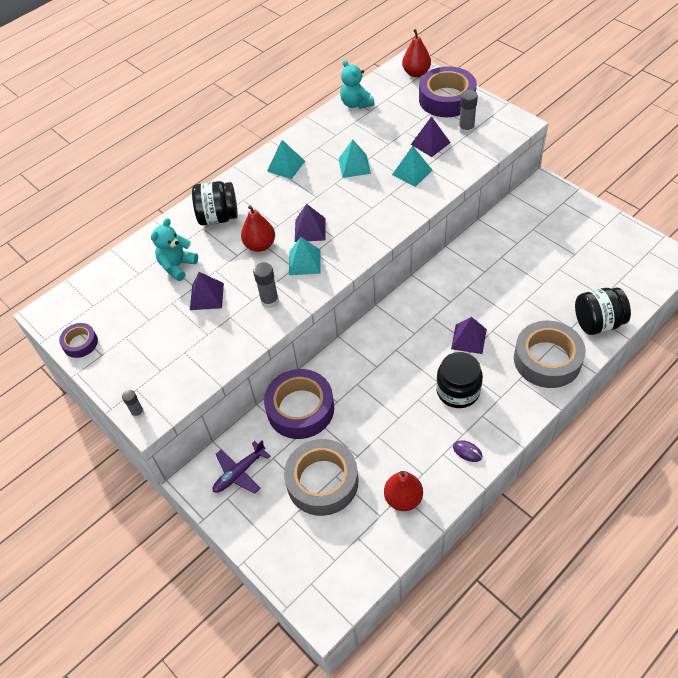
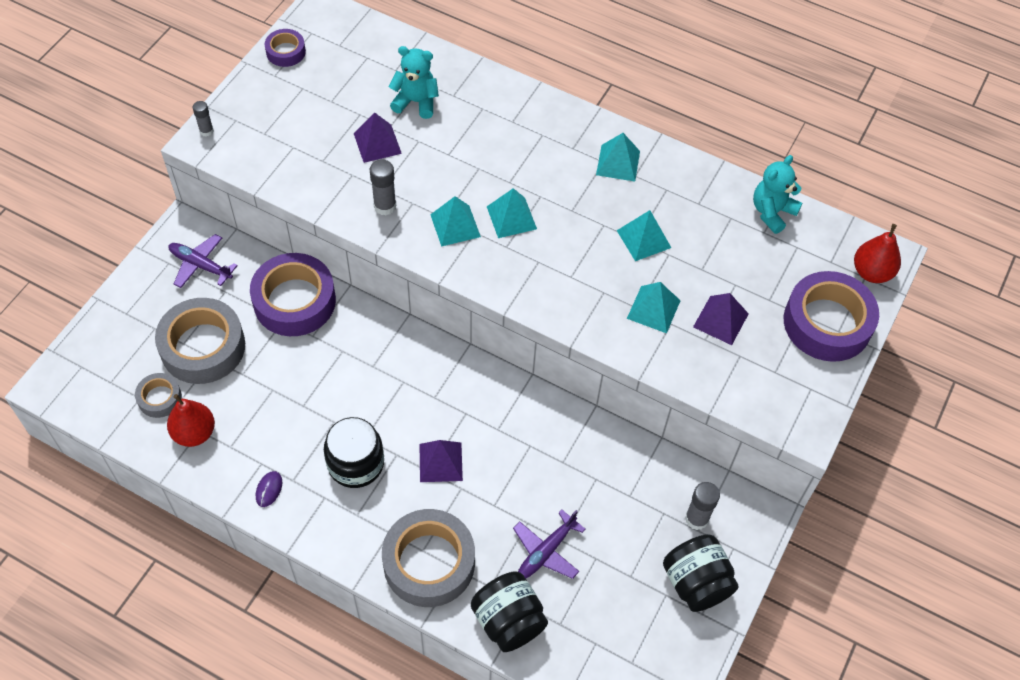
camera: 65 degrees right, 5 degrees up
black jar [192,181,238,225] -> black jar moved to [663,534,739,612]
red pear [241,205,275,252] -> none
purple pyramid [295,204,326,242] -> turquoise pyramid [487,188,537,238]
grey glue stick [459,90,478,135] -> grey glue stick moved to [685,482,720,530]
none -> grey tape [135,373,182,418]
none -> purple plane [513,510,586,579]

